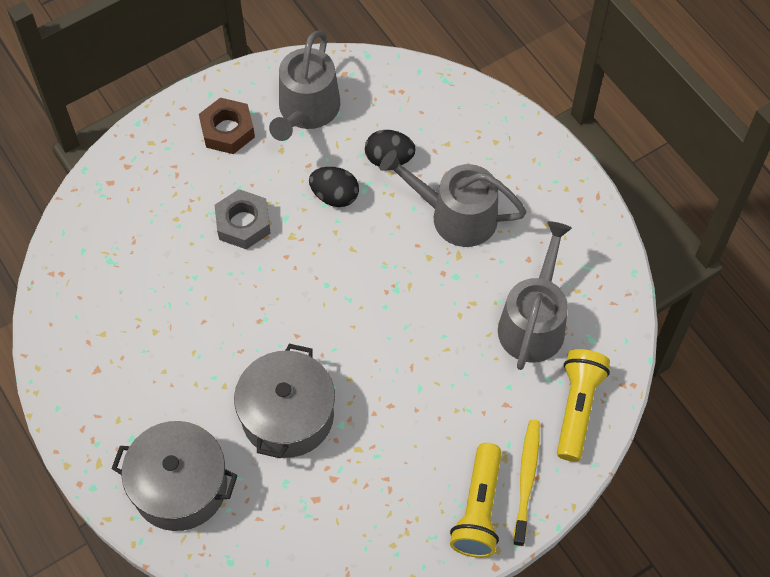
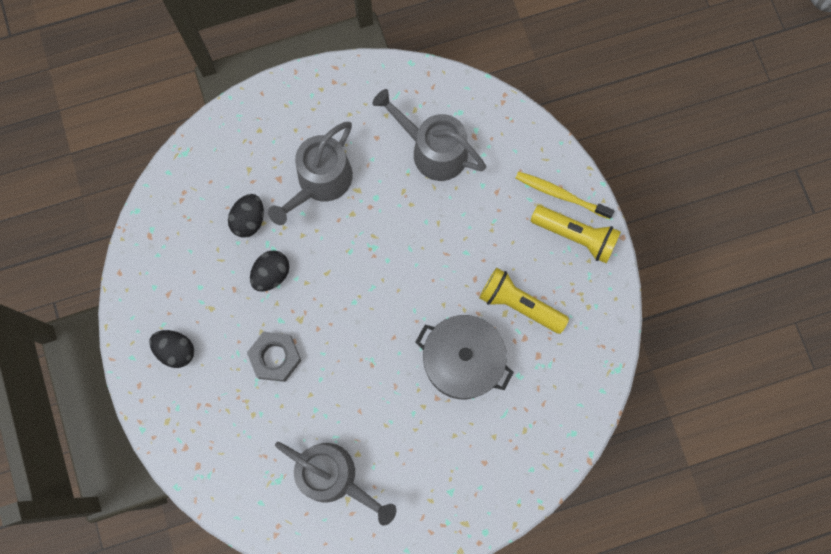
camera: 75 degrees left, 15 degrees up
grey pot [111,421,238,531] -> none
brown nut [199,98,255,154] -> black egg [150,330,194,368]
grey watering can [269,30,340,141] -> grey watering can moved to [275,442,396,526]
yellow flashlight [557,349,610,462] -> yellow flashlight moved to [479,268,569,334]

